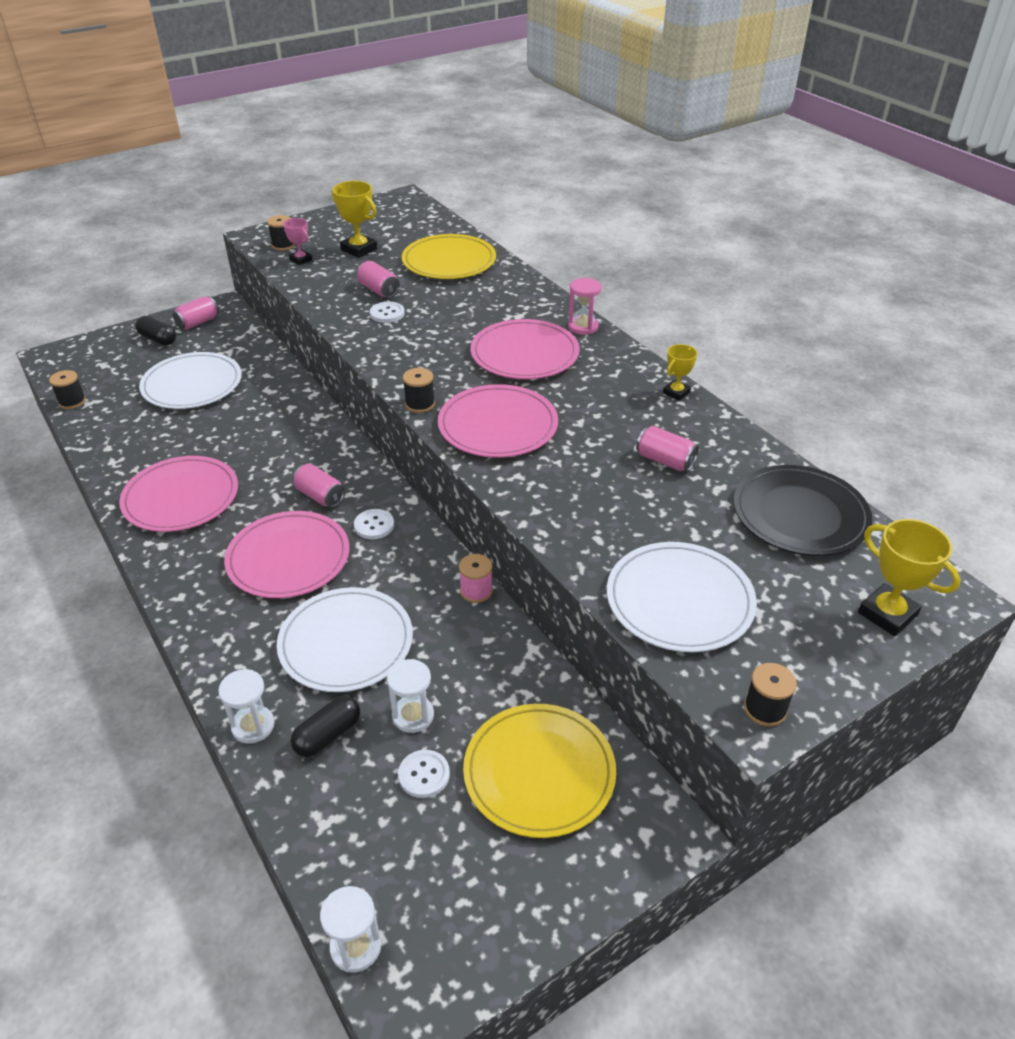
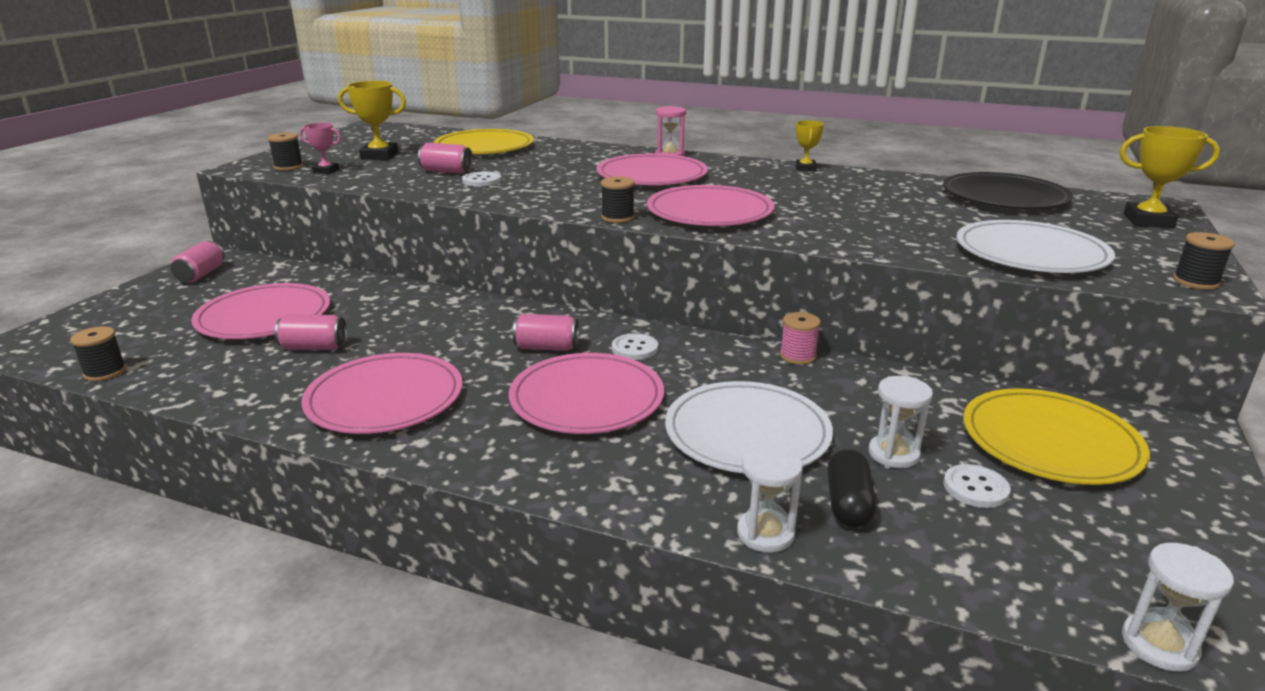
camera: 35 degrees left, 15 degrees down
black capsule [135,316,176,345] -> none
white plate [139,352,242,409] -> pink plate [191,283,330,339]
pink can [636,426,699,471] -> pink can moved to [275,315,347,350]

